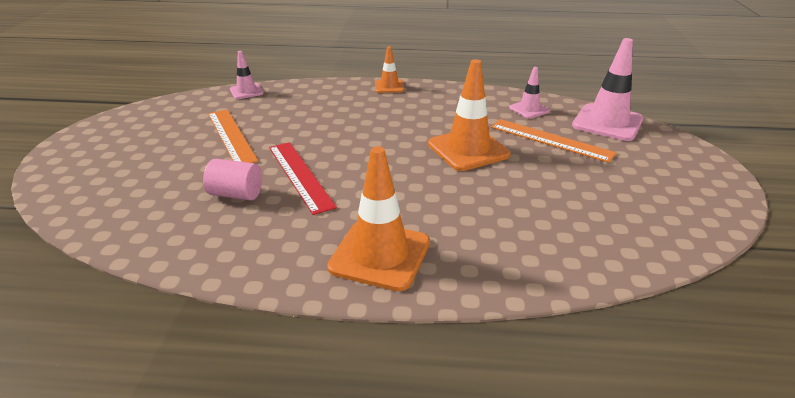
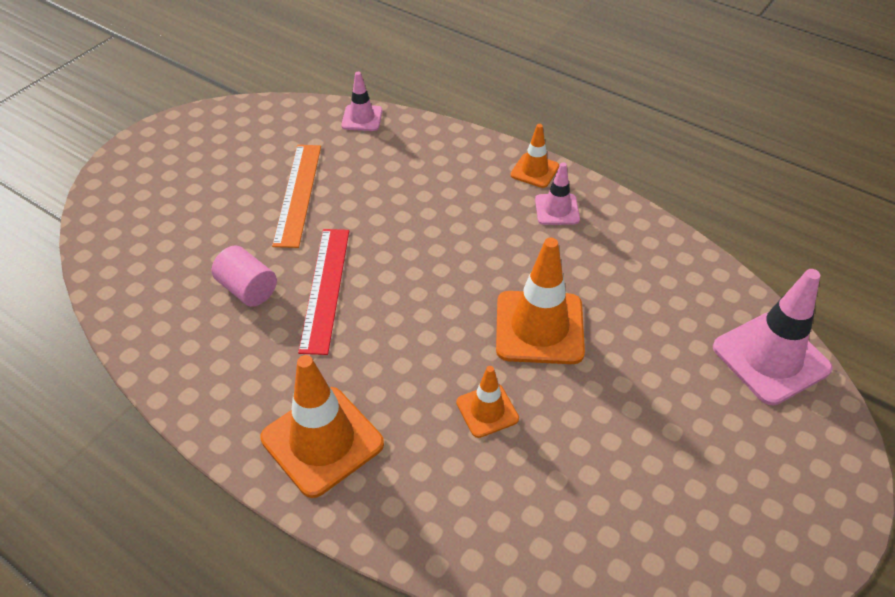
camera: 30 degrees right, 15 degrees up
orange ruler [491,119,616,163] -> none
pink traffic cone [509,67,550,119] -> pink traffic cone moved to [535,162,580,225]
none -> orange traffic cone [456,366,519,438]

